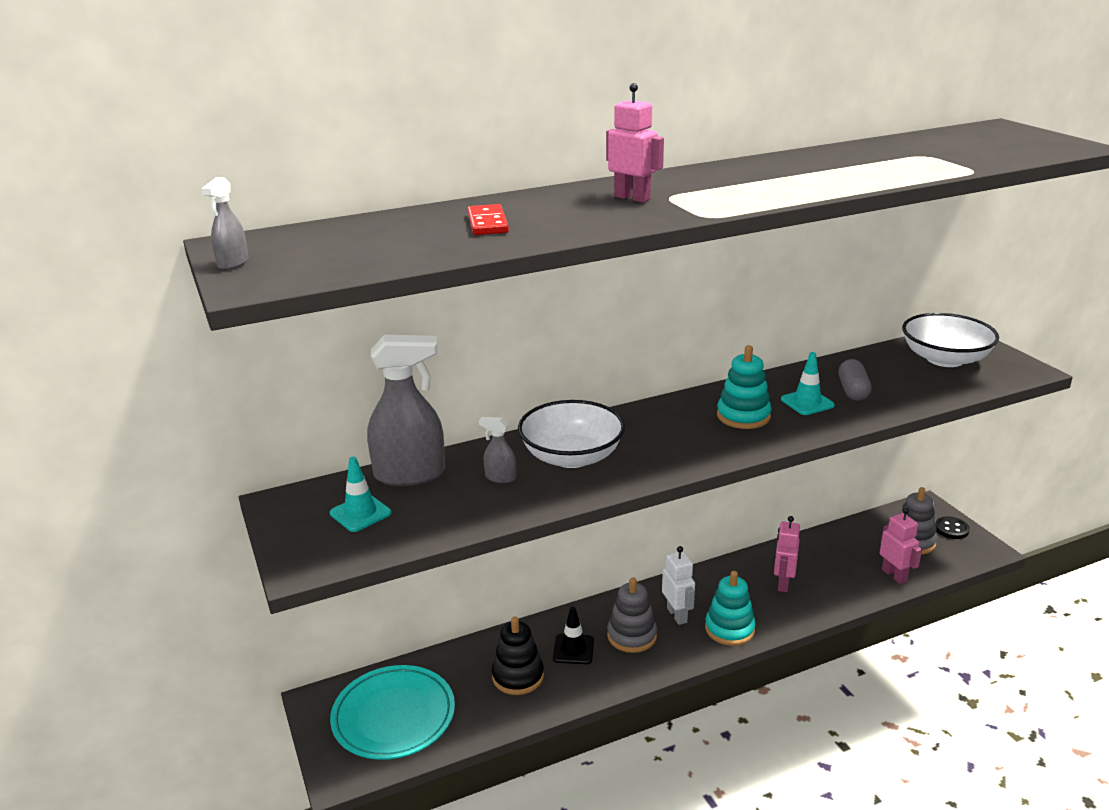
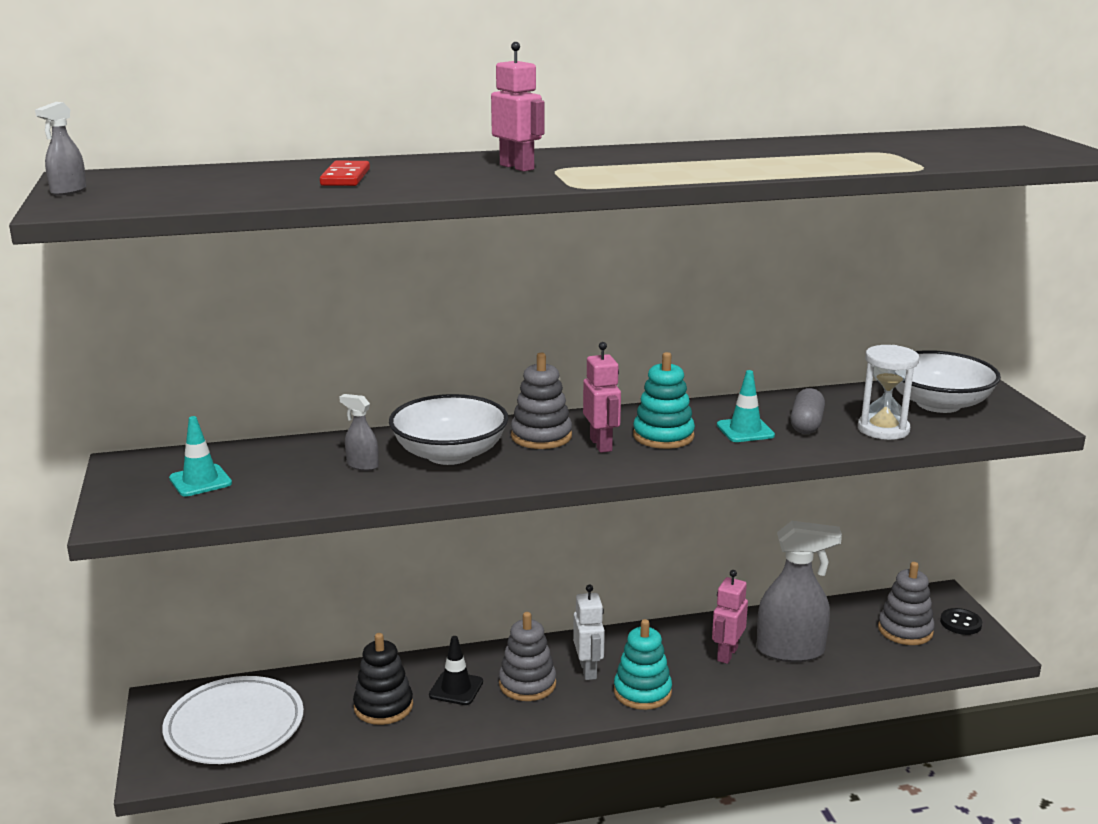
camera: 10 degrees right, 5 degrees down
turquoise plate [330,665,455,760] -> white plate [162,676,304,764]
grey spray bottle [367,335,445,486] -> grey spray bottle moved to [757,521,842,662]
pink robot [880,508,922,584] -> pink robot moved to [583,342,621,453]
none -> grey stacking toy [511,353,572,449]
none -> white hourglass [858,345,919,440]

